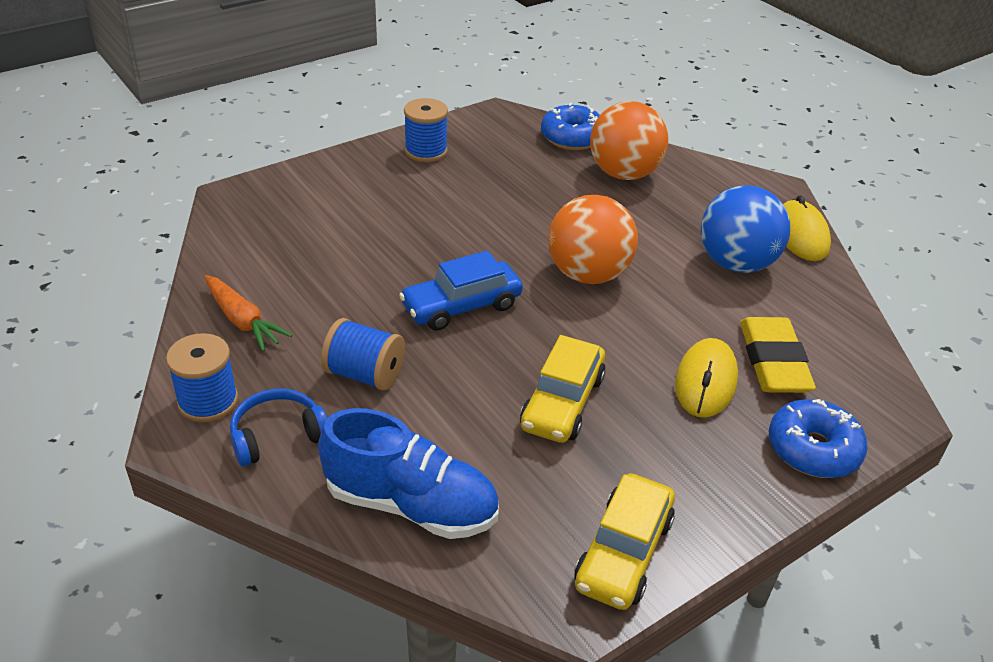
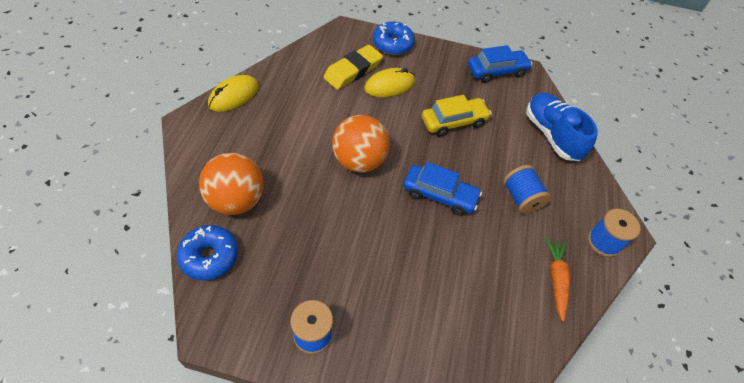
camera: 135 degrees left, 15 degrees up
blue headphones [230,389,327,466] -> none
yellow car [574,473,675,610] -> blue car [468,45,532,83]
blue ball [701,185,790,273] -> none

